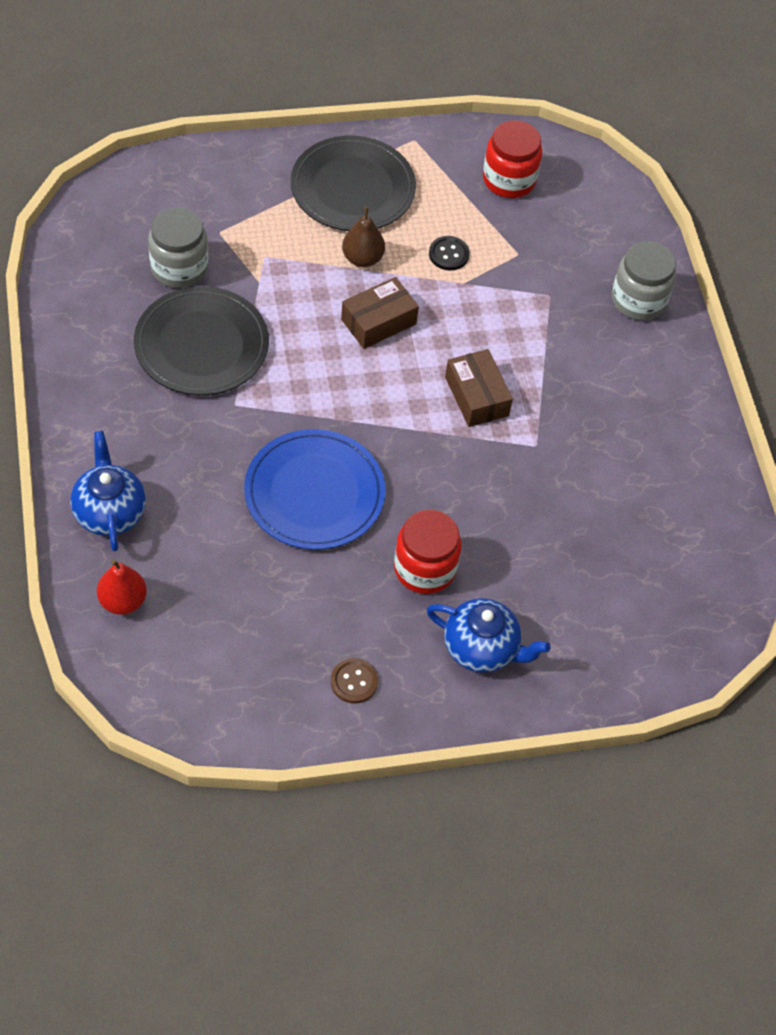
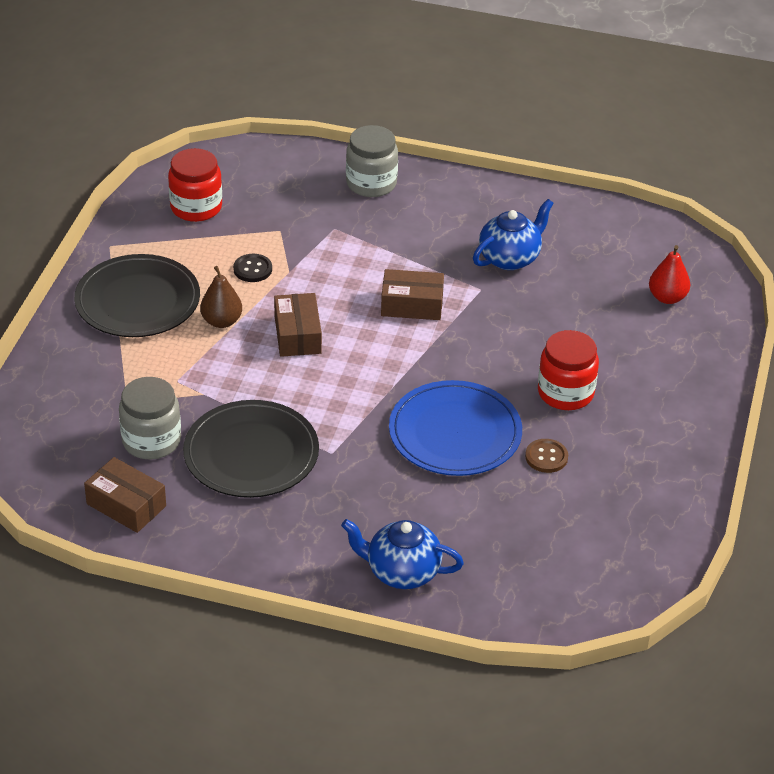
camera: 60 degrees left, 15 degrees down
red pear [97,560,147,615] -> red pear moved to [649,245,690,304]
brown button [331,658,378,703] -> brown button moved to [525,439,568,473]
blue teapot [427,598,550,673] -> blue teapot moved to [473,199,554,270]
none -> brown box [84,457,166,533]

